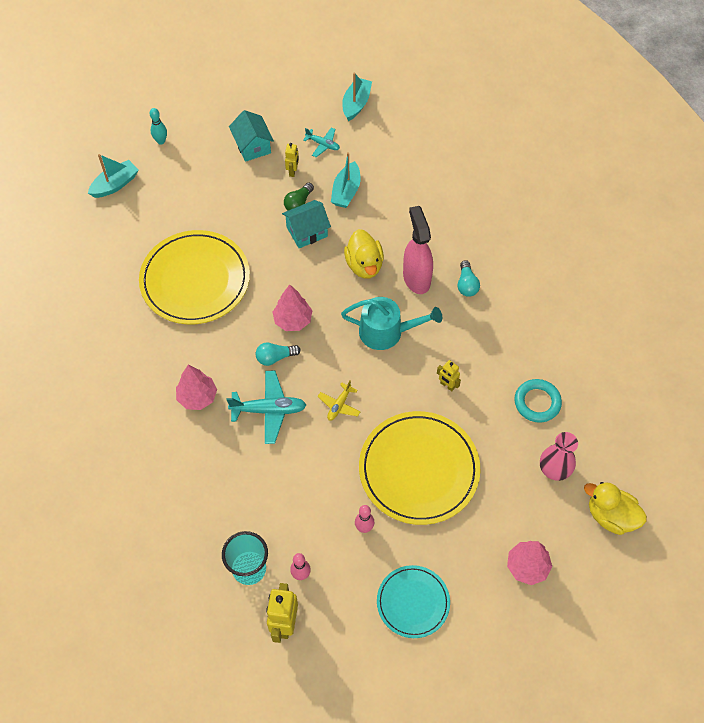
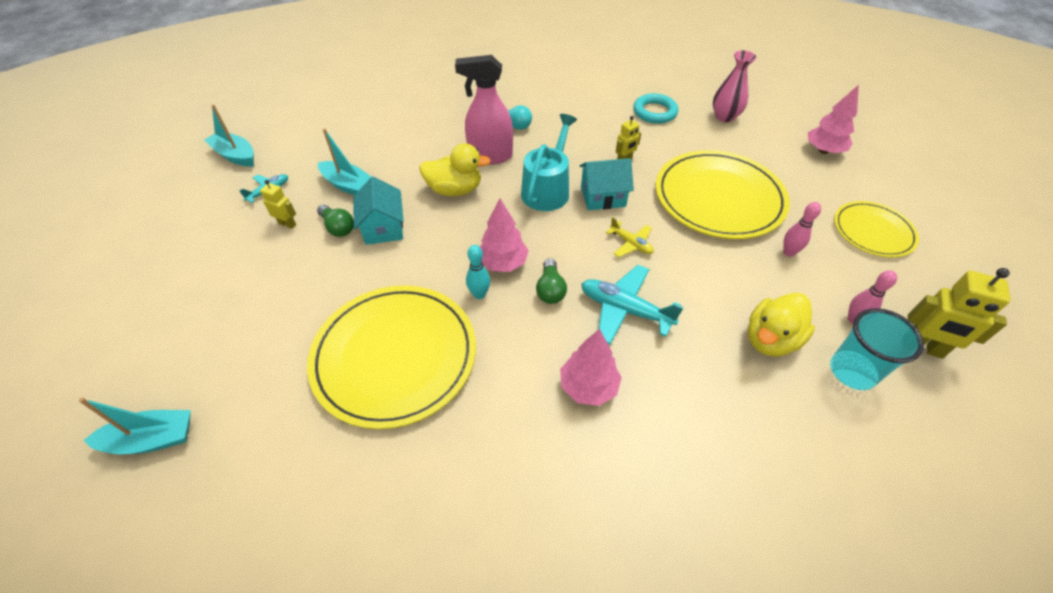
camera: 75 degrees left, 10 degrees down
turquoise boat [88,154,138,198] -> turquoise boat turned 105 degrees clockwise [78,398,191,454]
turquoise bowling pin [150,108,167,145] -> turquoise bowling pin moved to [466,245,490,299]
turquoise plane [226,371,306,444] -> turquoise plane turned 75 degrees counterclockwise [581,265,684,345]
turquoise house [229,110,274,162] -> turquoise house moved to [580,158,634,210]
turquoise light bulb [256,342,301,366] -> green light bulb [536,258,567,304]
turquoise plate [377,565,450,638] -> yellow plate [834,201,919,257]
yellow duck [584,482,647,535] -> yellow duck moved to [748,293,815,357]

